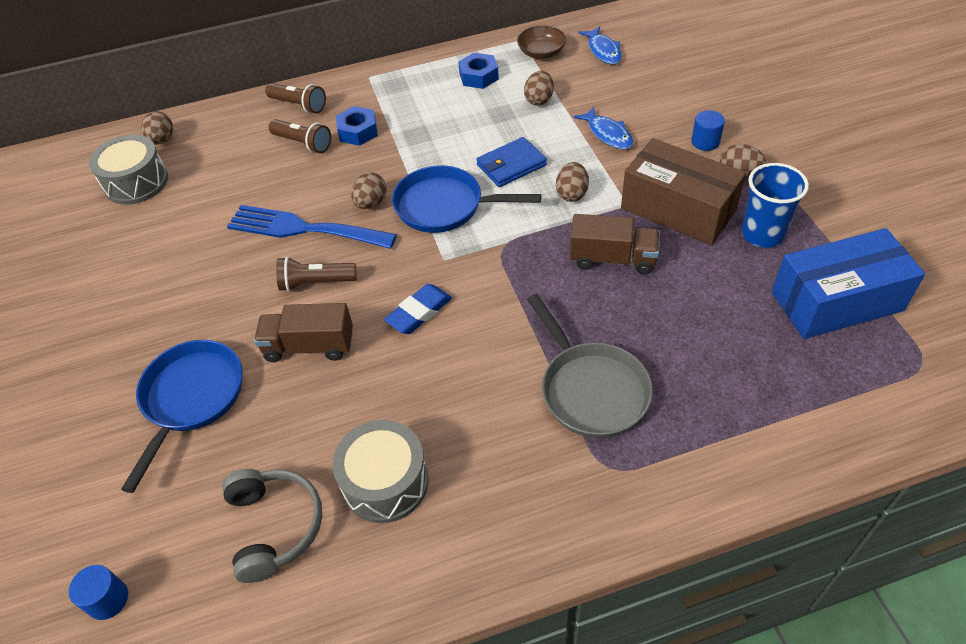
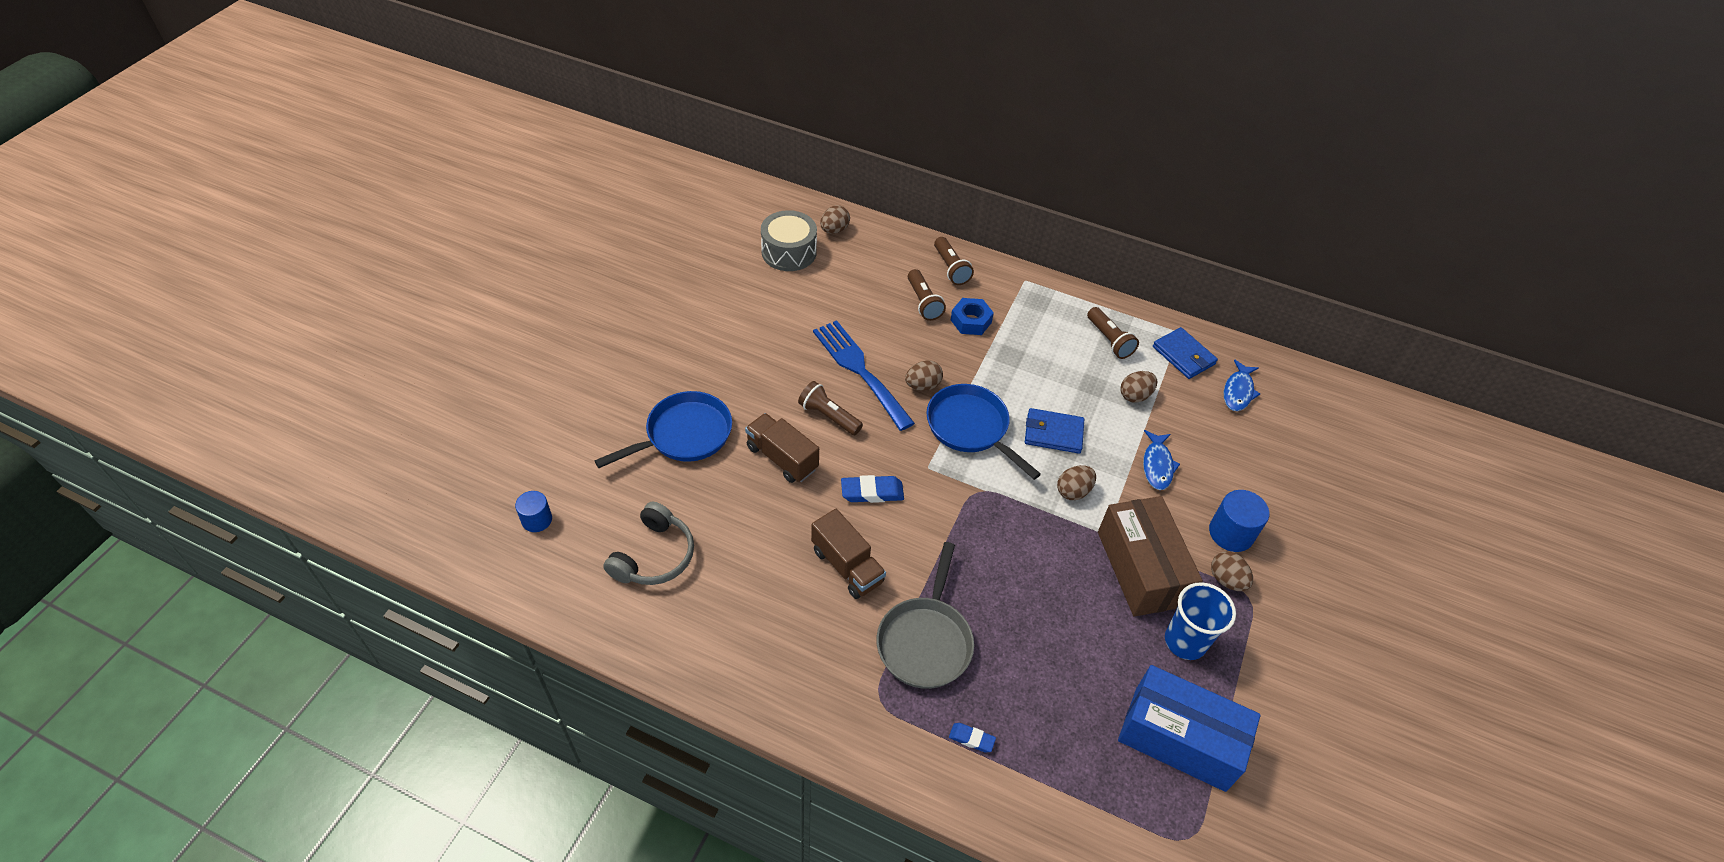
camera: 35 degrees right, 0 degrees up
grey drum [332,420,429,523] -> none
blue nut [458,53,499,89] -> brown flashlight [1087,307,1139,359]
brown bowl [517,26,566,59] -> blue wallet [1153,327,1218,379]
brown truck [570,214,660,274] -> brown truck moved to [811,509,886,599]
blue cylinder [691,110,725,151] -> blue cylinder [1209,490,1269,552], size x1.54
none -> blue eraser [949,723,996,752]

